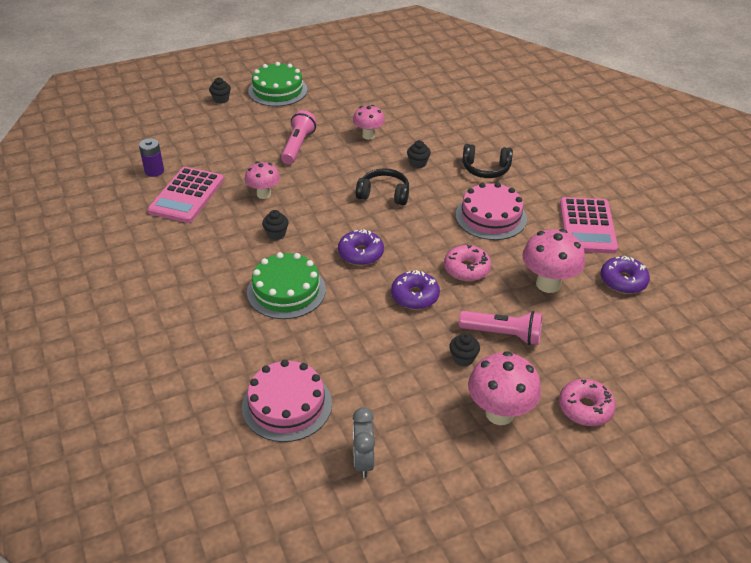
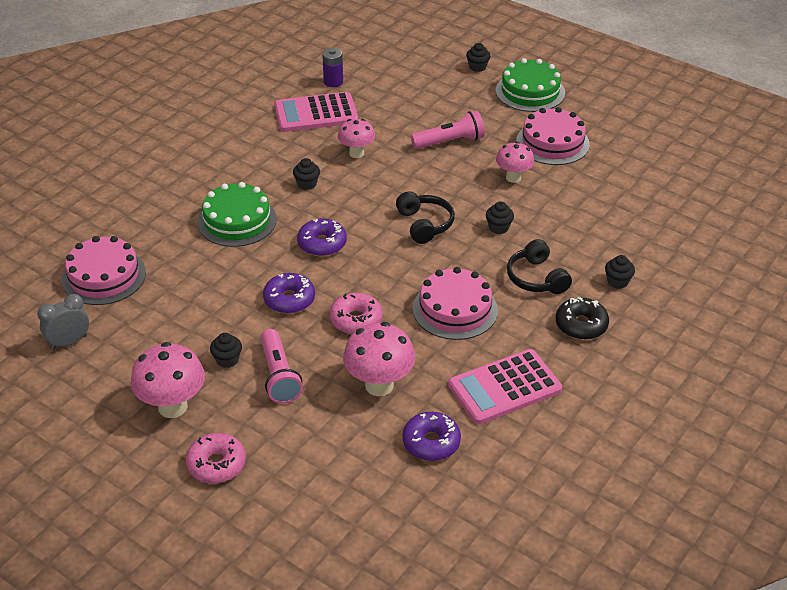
camera: 60 degrees right, 0 degrees up
none -> pink cake [516,107,590,165]
none -> black donut [556,297,609,340]
none -> black cupcake [605,255,635,289]

